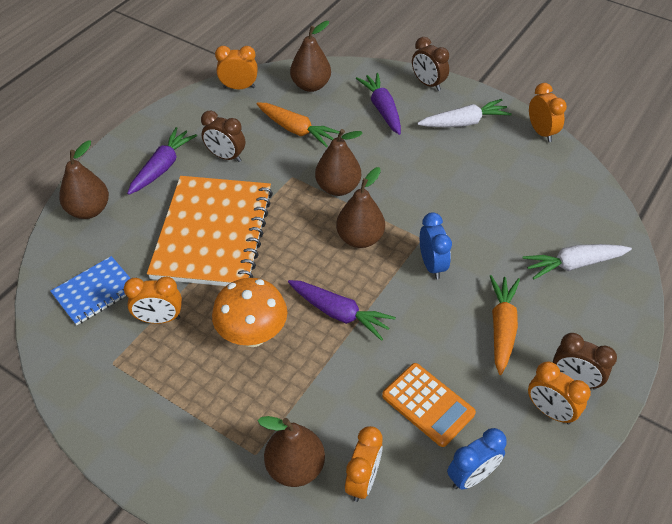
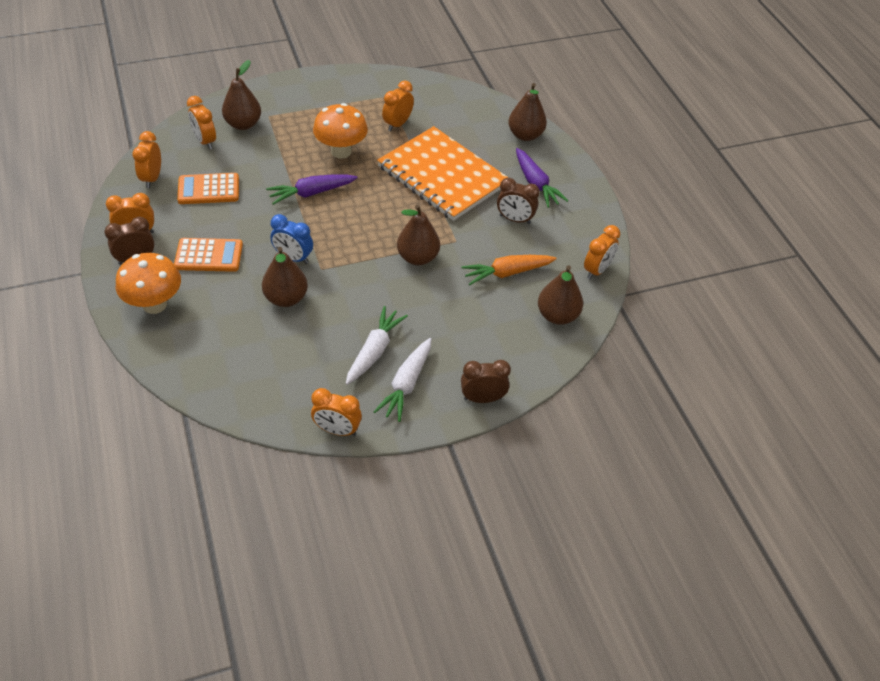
camera: 125 degrees right, 0 degrees up
blue notebook [50,256,130,325] -> none
brown clock [201,111,245,162] -> brown clock turned 135 degrees counterclockwise [497,178,540,224]
brown pear [336,167,385,248] -> brown pear moved to [262,247,308,307]
purple carrot [356,73,401,135] -> none
blue clock [447,428,507,489] -> orange clock [132,131,161,188]
orange carrot [490,275,520,375] -> orange calculator [174,238,243,272]
white carrot [522,244,632,280] -> white carrot moved to [346,306,408,385]
none -> orange mushroom [116,253,181,314]

